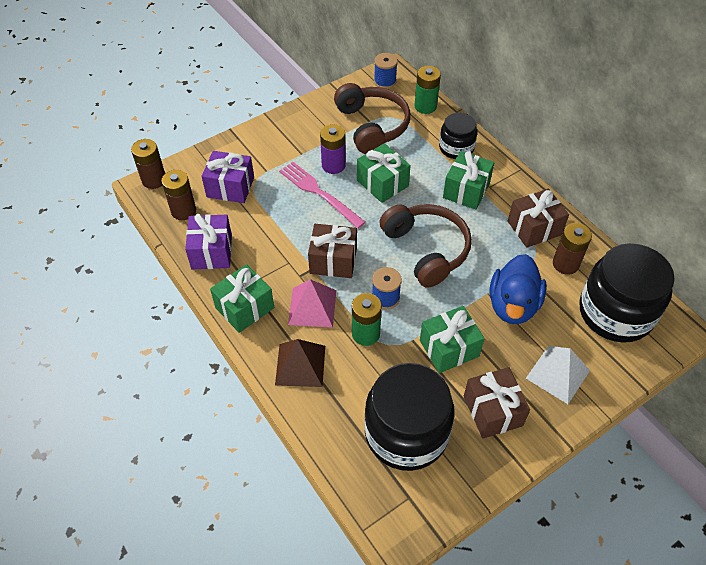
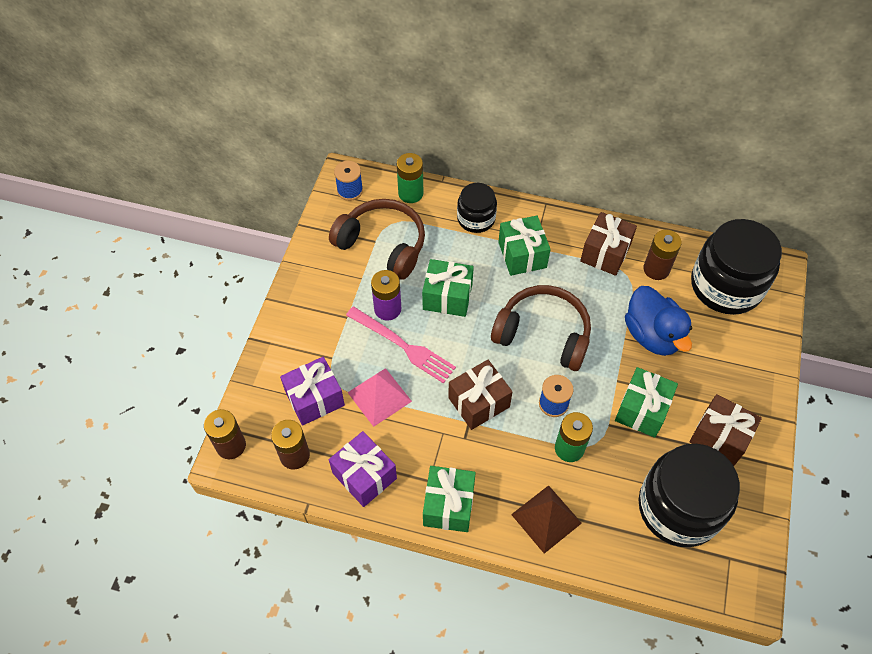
camera: 40 degrees left, 5 degrees up
pink fork [279,162,366,229] -> pink fork turned 150 degrees counterclockwise [346,307,456,384]
pink pyramid [288,279,336,327] -> pink pyramid moved to [347,368,412,427]
white pyramid [526,346,590,404] -> none

